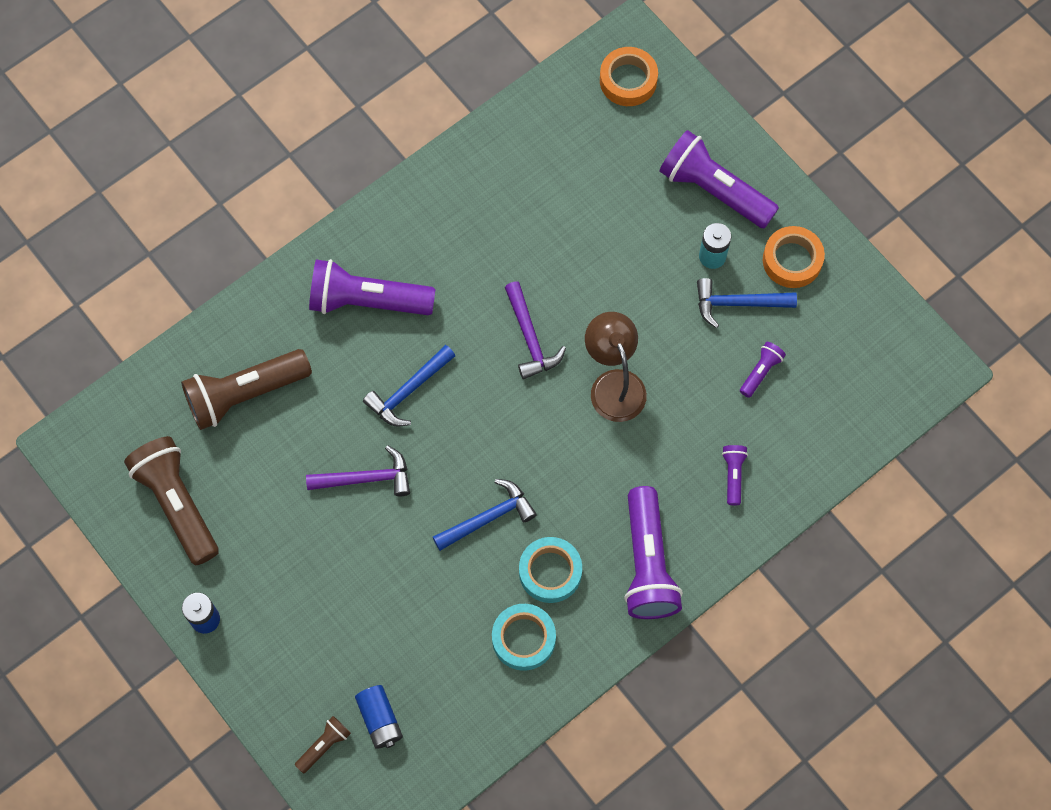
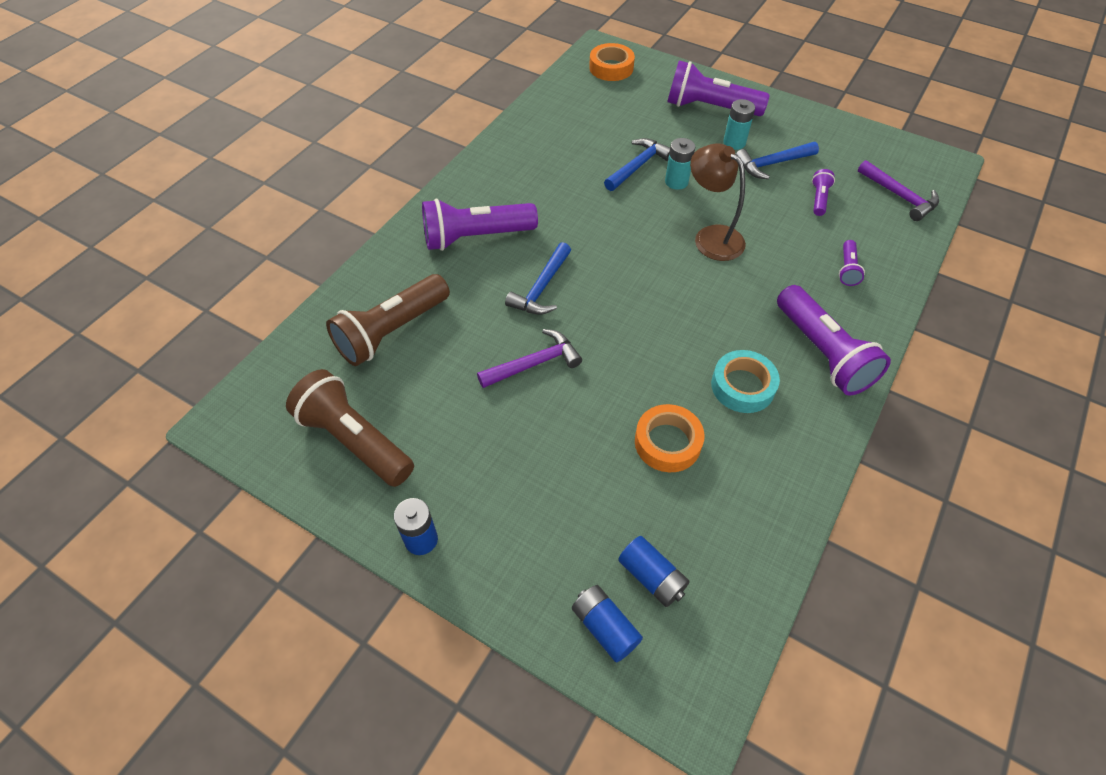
camera: 20 degrees left, 15 degrees down
brown flashlight [295,716,351,774] -> blue battery [572,585,643,663]
blue hammer [433,479,537,551] -> blue hammer moved to [604,138,670,191]
turquoise tape [492,604,556,671] -> none
purple hammer [505,282,566,379] -> purple hammer moved to [858,160,939,221]
purple flashlight [722,445,748,505] -> purple flashlight turned 150 degrees counterclockwise [839,240,865,286]
orange tape [763,226,825,288] -> orange tape moved to [635,404,705,472]
none -> turquoise battery [665,138,695,190]

